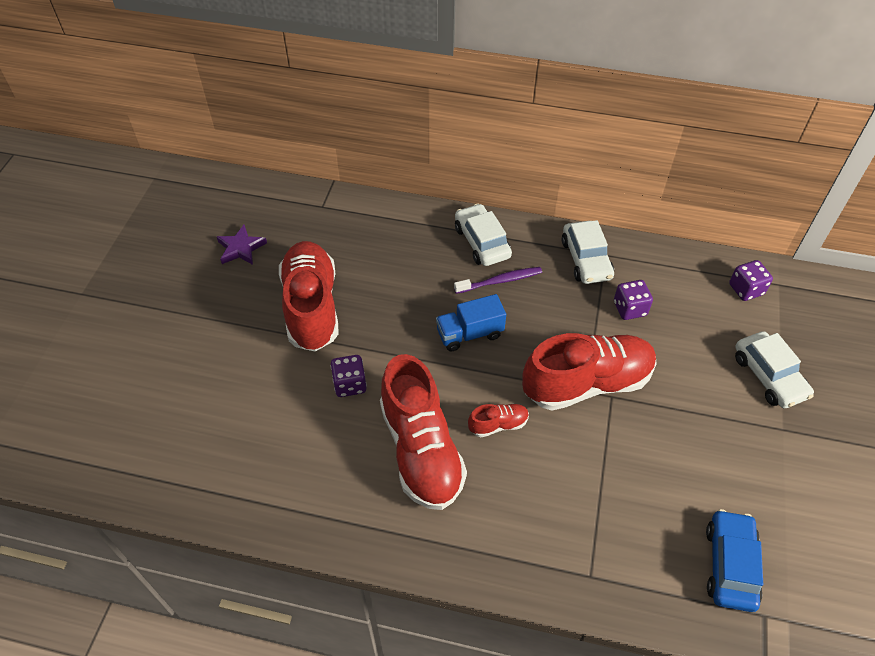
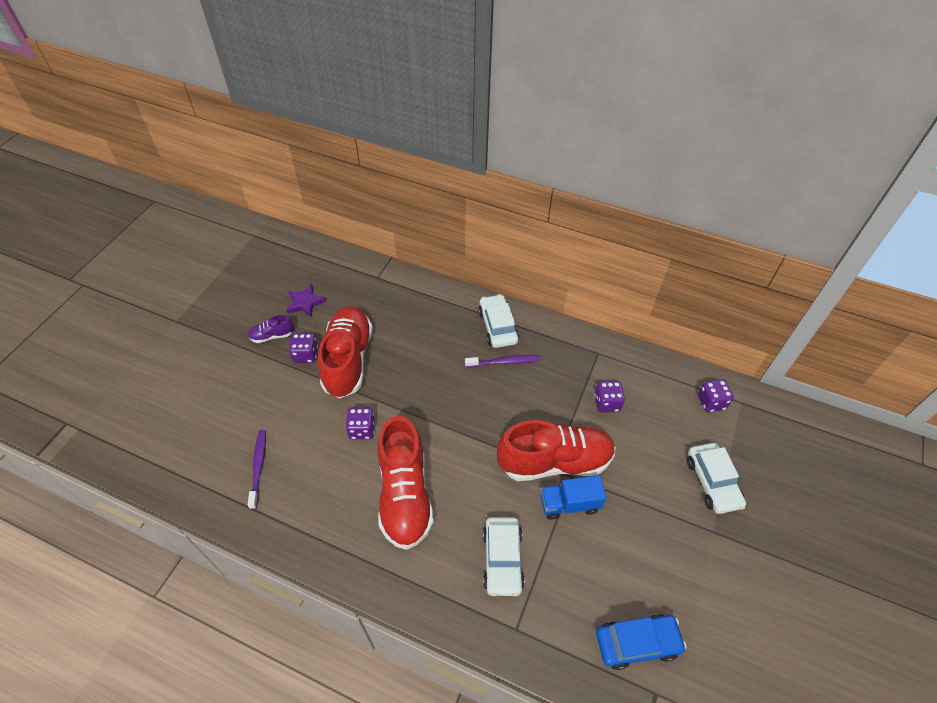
camera: 10 degrees right, 0 degrees up
blue truck [436,294,506,352] -> blue truck moved to [541,475,607,520]
red shoe [468,404,529,437] -> none
white car [562,220,614,284] -> white car moved to [483,517,525,596]
blue car [706,509,763,612] -> blue car turned 60 degrees clockwise [596,614,687,670]
none -> purple shoe [248,315,294,343]
none -> purple toothbrush [248,430,266,509]
none -> purple dice [289,333,318,363]

